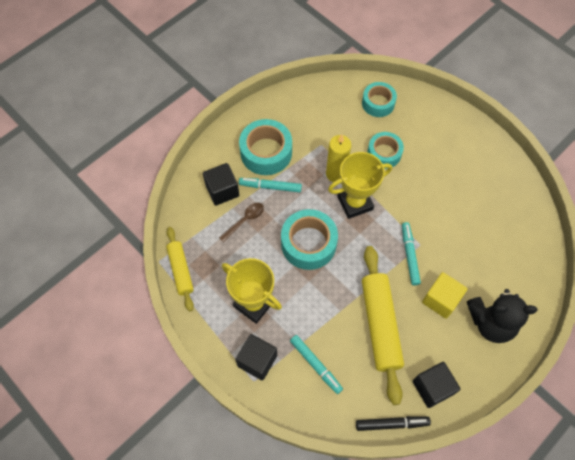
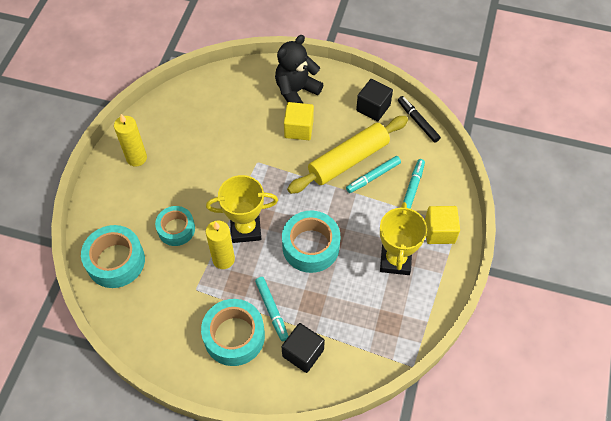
camera: 120 degrees left, 5 degrees down
yellow rolling pin [166,227,194,311] -> none
brown spoon [219,203,264,242] -> none
black cube [235,334,277,380] -> yellow cube [425,206,460,244]
yellow trophy [328,152,392,219] -> yellow trophy turned 45 degrees counterclockwise [206,175,278,243]
turquoise tape [362,82,397,117] -> turquoise tape [81,225,145,288], size x1.52
turquoise marker [402,222,421,286] -> turquoise marker moved to [346,156,401,193]
black teddy bear [467,289,538,343] -> black teddy bear turned 105 degrees counterclockwise [275,35,323,103]
none -> yellow candle [114,114,147,167]

